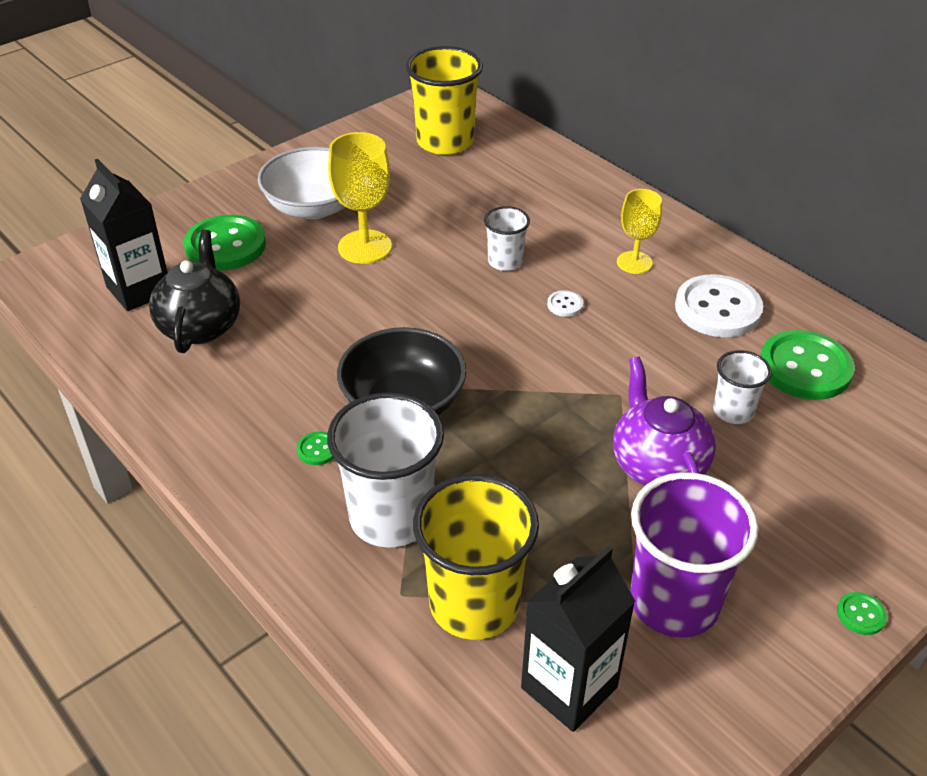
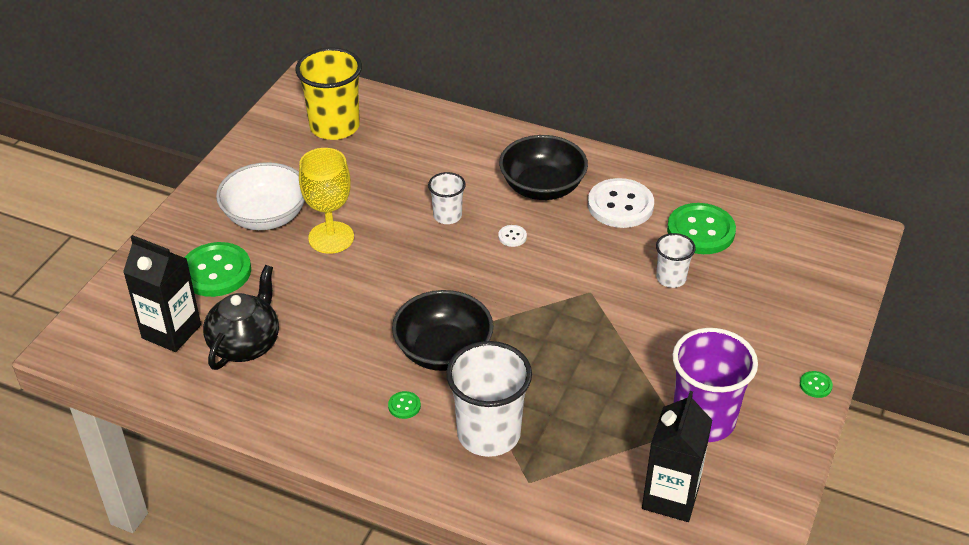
camera: 25 degrees left, 0 degrees up
black teapot [149,230,240,353] -> black teapot turned 45 degrees clockwise [203,265,279,370]
yellow cup [413,474,539,640] -> none
purple teapot [613,357,716,486] -> none
yellow goblet [617,189,662,274] -> black bowl [499,135,588,200]

